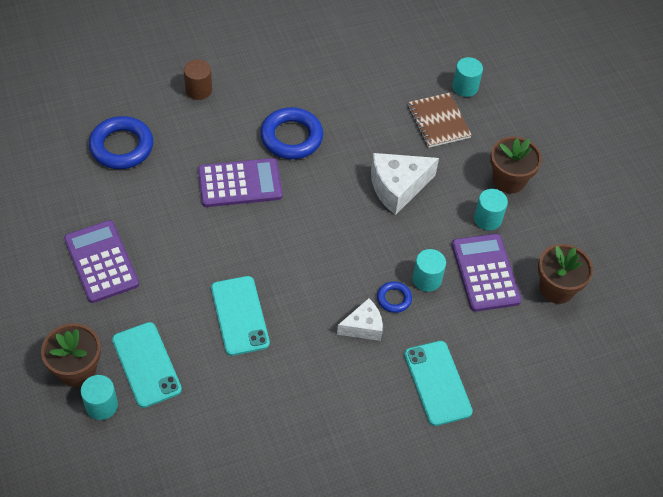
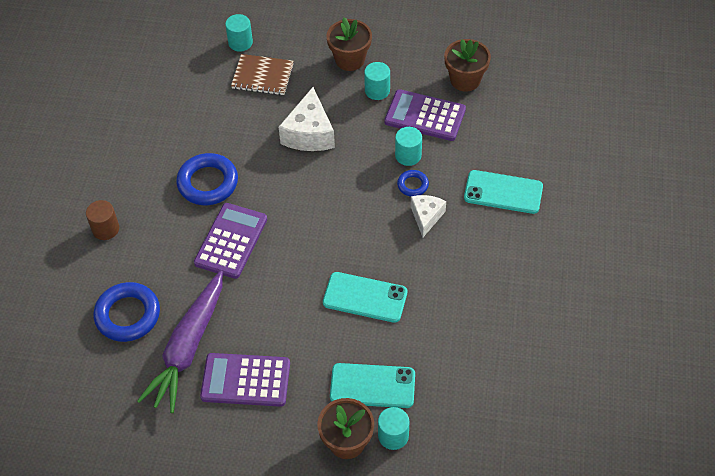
camera: 55 degrees left, 0 degrees up
none -> purple carrot [137,270,223,413]

